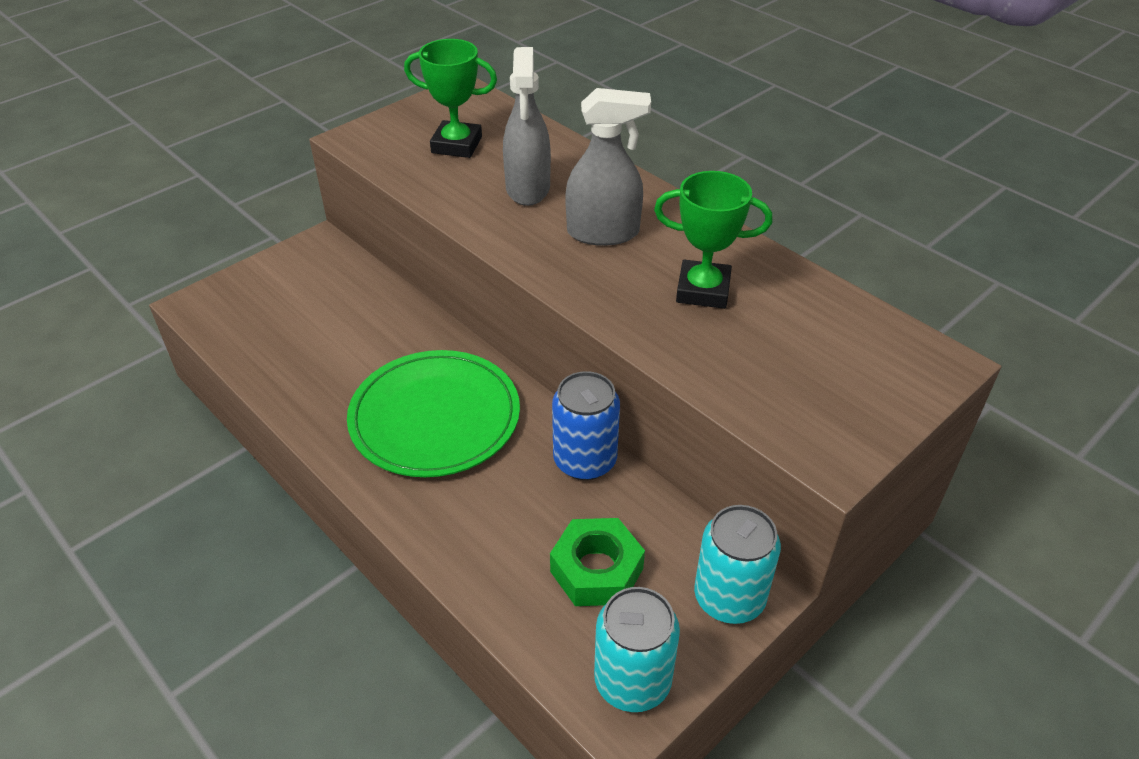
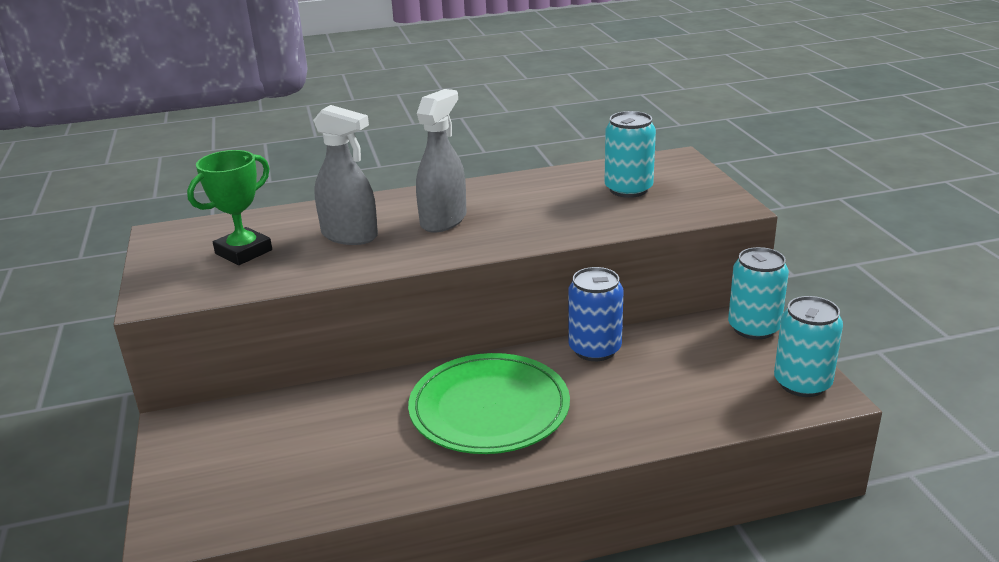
camera: 60 degrees left, 15 degrees down
green nut [550,518,645,606] -> none
green trophy [654,171,772,309] -> none
none -> turquoise can [605,111,656,198]

